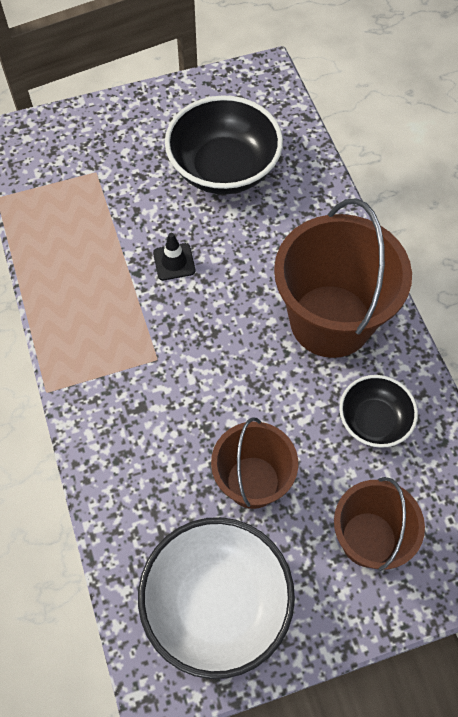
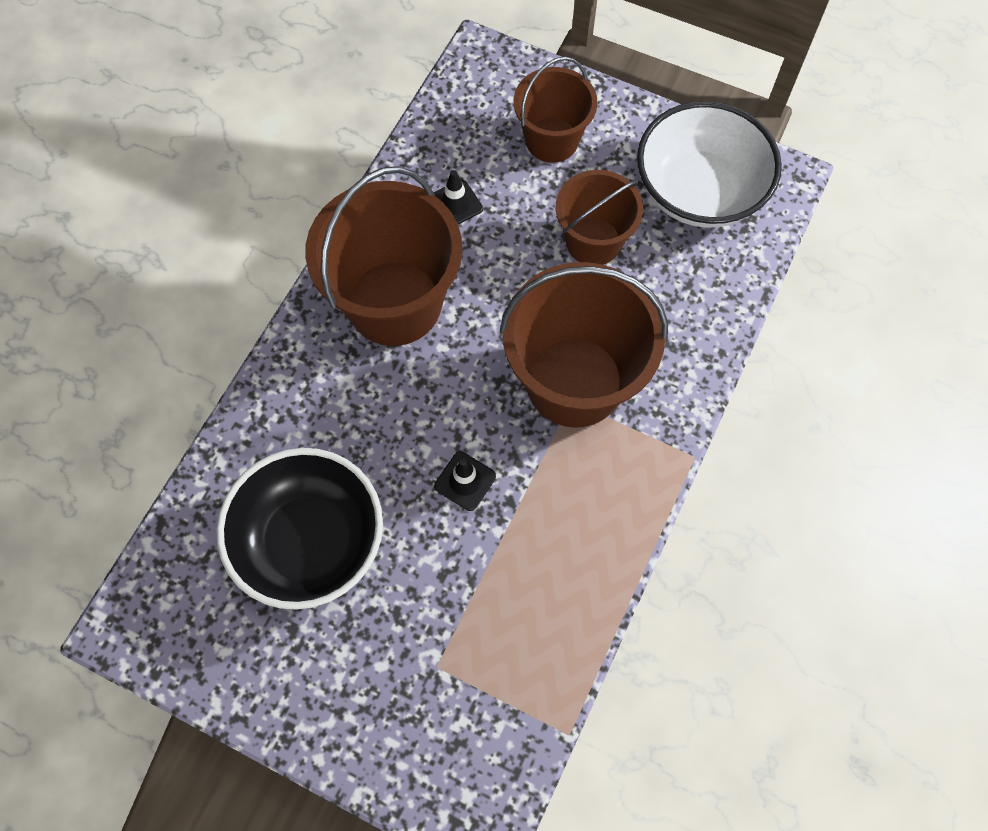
camera: 135 degrees left, 5 degrees up
black bowl [339,375,418,448] -> black traffic cone [434,170,483,225]
none -> brown bucket [500,262,668,428]

